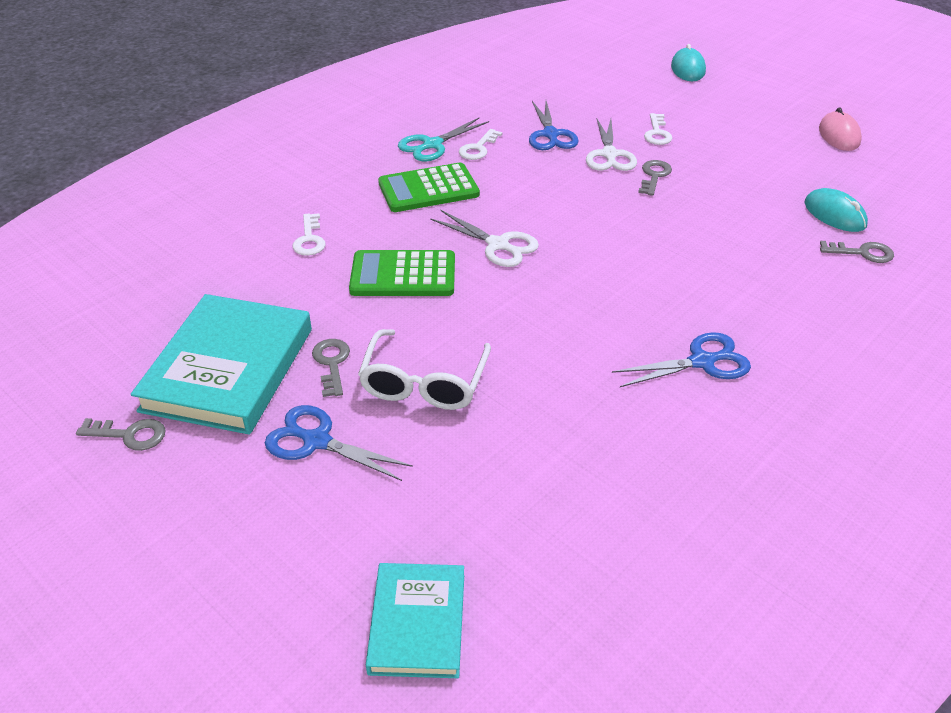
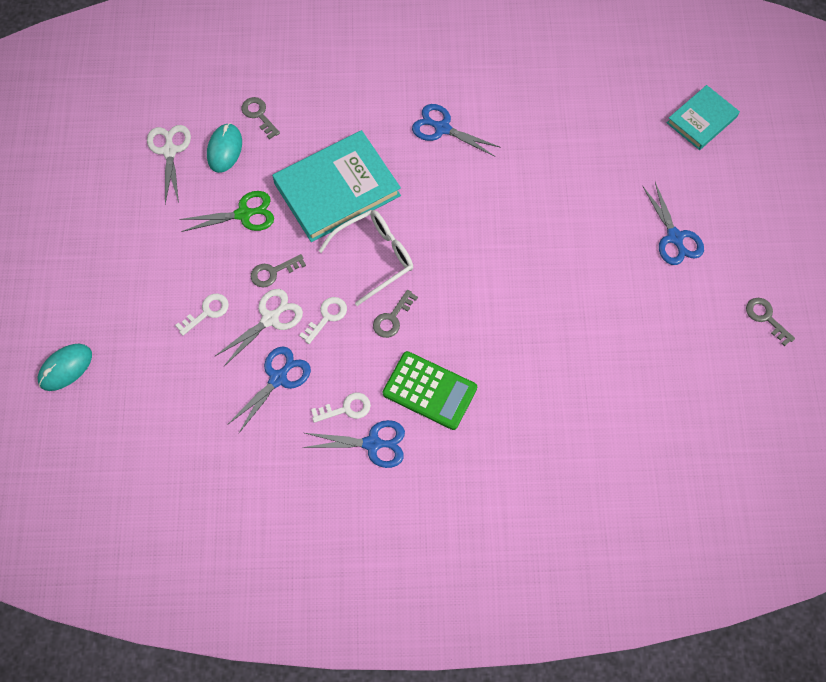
camera: 135 degrees left, 25 degrees up
turquoise book [131,294,312,435] -> turquoise book moved to [272,130,401,242]
white key [293,213,326,256] -> white key moved to [299,297,347,344]
grey key [312,339,350,397] -> grey key moved to [373,290,418,338]
green calculator [349,250,455,296] -> none
white glasses [358,329,491,410] -> white glasses moved to [319,210,413,306]
turquoise scissors [398,117,489,161] -> blue scissors [303,420,405,468]
white scissors [430,210,539,267] -> white scissors moved to [147,125,191,204]
pink mouse [819,107,862,151] -> none
none -> green scissors [179,191,274,232]

